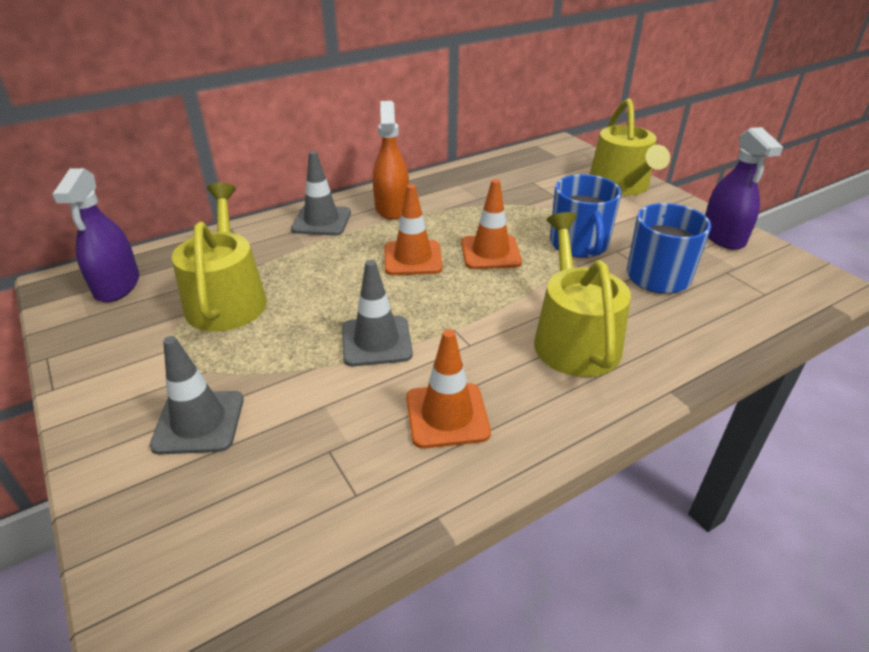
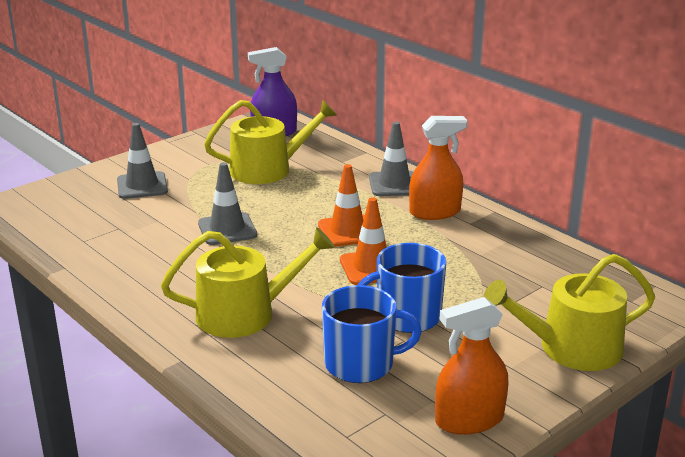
camera: 80 degrees right, 10 degrees down
orange traffic cone [406,329,491,448] -> none
purple spray bottle [705,127,783,250] -> orange spray bottle [435,297,508,435]

